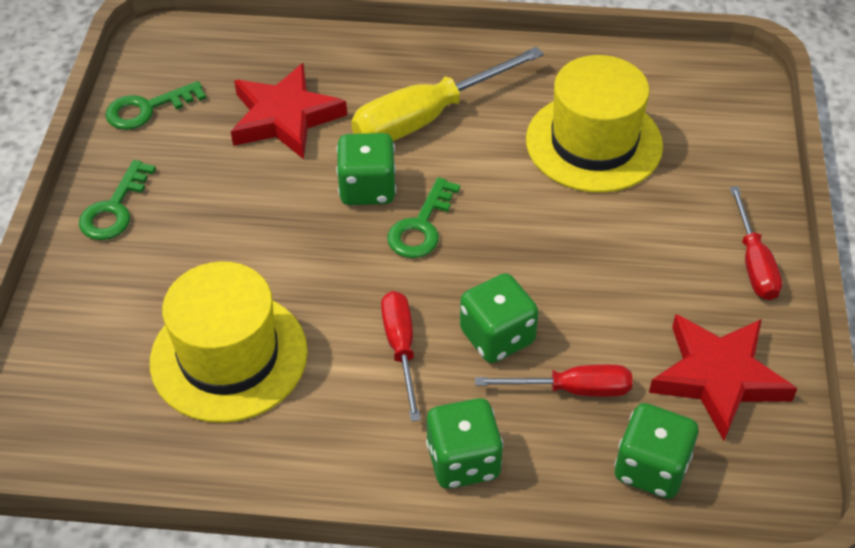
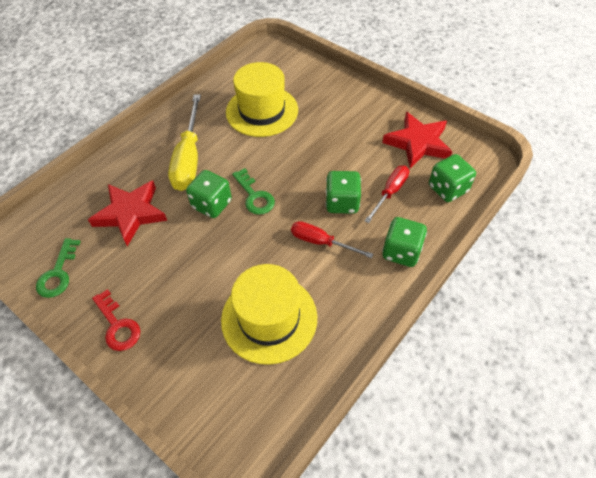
camera: 55 degrees left, 5 degrees up
green key [79,160,156,240] -> red key [92,289,140,351]
red screwdriver [730,186,782,300] -> none

